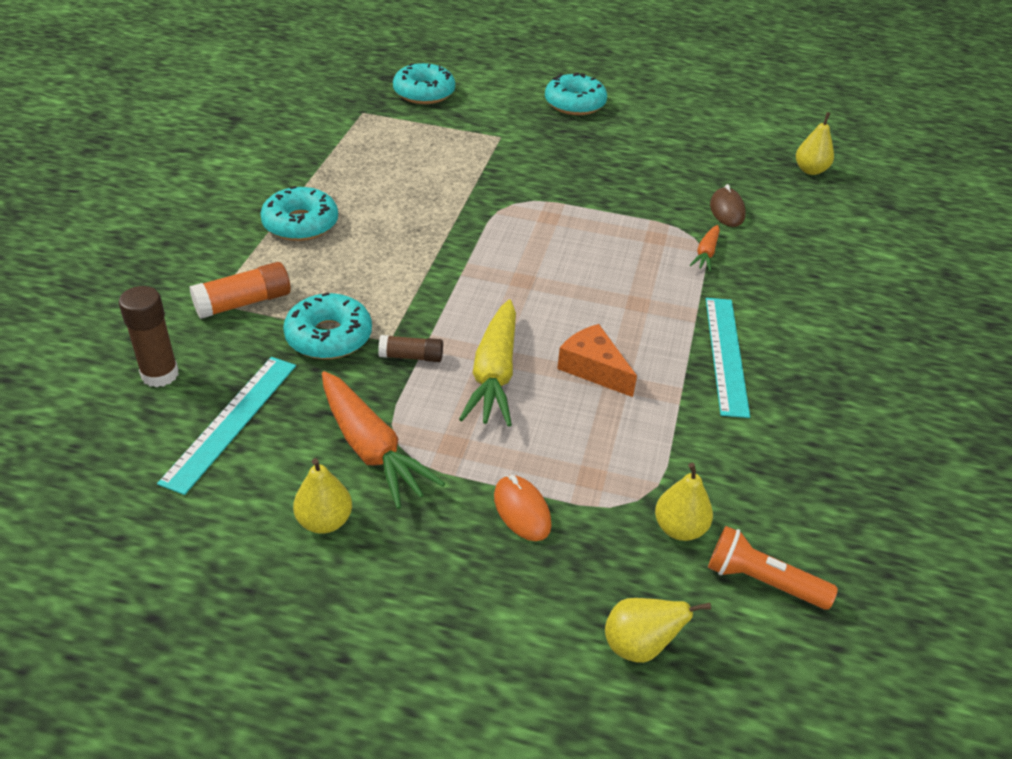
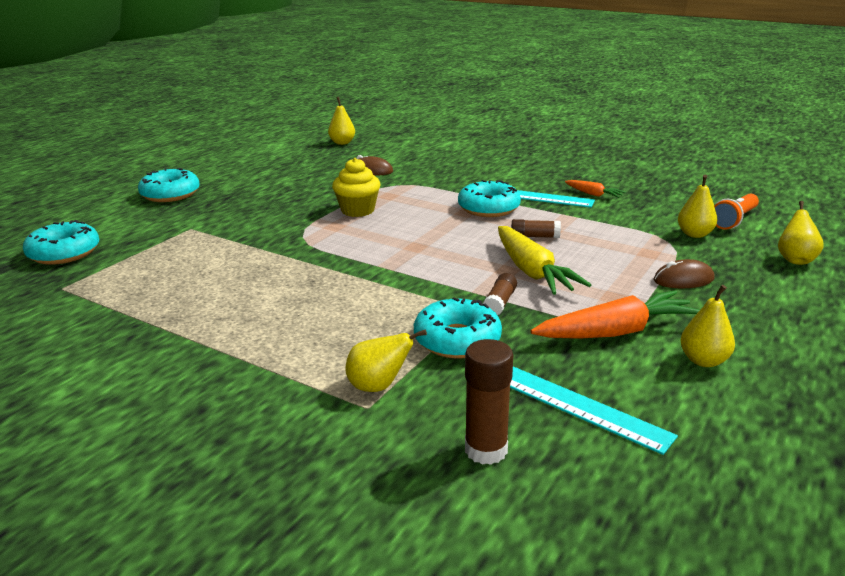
camera: 70 degrees left, 15 degrees down
orange glue stick [190,262,291,319] -> yellow pear [346,329,427,392]
turquoise donut [260,186,338,241] -> turquoise donut moved to [458,180,521,217]
yellow carrot [459,299,516,427] -> yellow carrot turned 45 degrees clockwise [498,226,591,295]
orange mouse [494,475,551,541] -> brown mouse [654,259,715,288]
orange cheese [557,324,637,397] -> brown glue stick [511,219,561,238]
orange carrot [690,225,720,271] -> orange carrot moved to [565,180,626,198]
none -> yellow cupcake [332,158,380,217]

